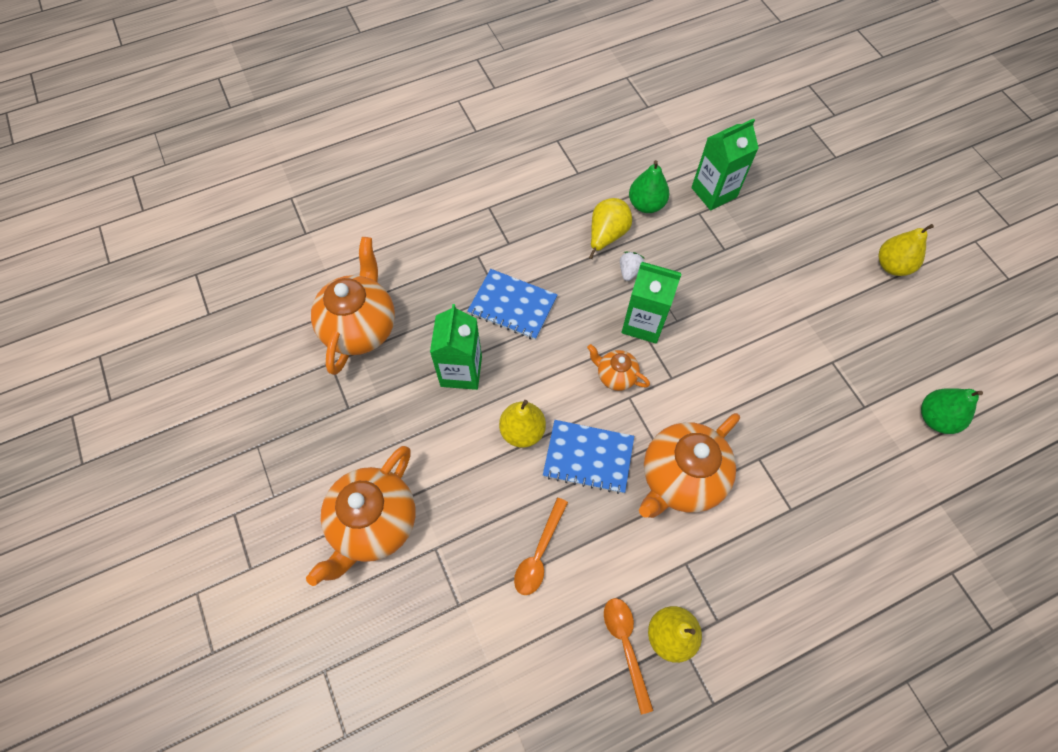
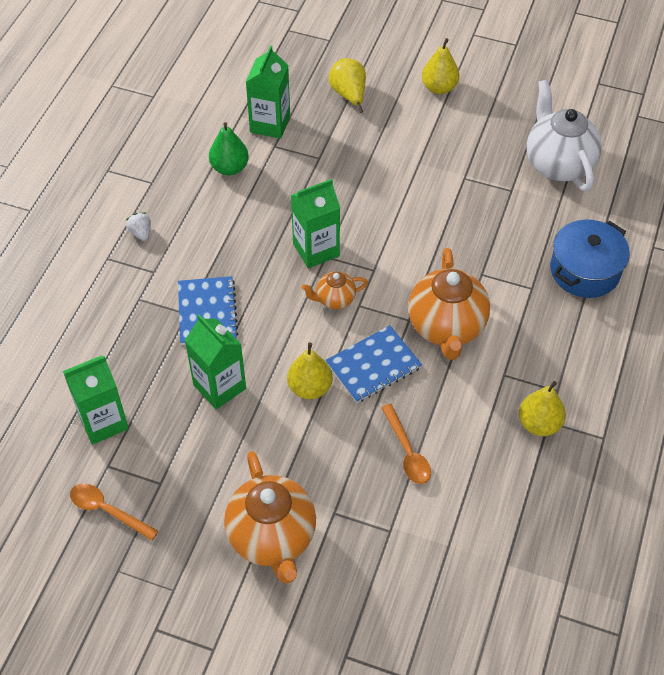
camera: 45 degrees left, 10 degrees down
orange teapot [311,237,395,375] -> green carton [63,355,129,445]
blue notebook [467,269,558,340] -> blue notebook turned 75 degrees counterclockwise [178,276,238,345]
yellow pear [589,198,632,259] -> yellow pear moved to [329,58,366,113]
orange spoon [604,598,654,714] -> orange spoon moved to [70,483,159,541]
white strawberry [620,252,644,281] -> white strawberry moved to [126,212,151,241]
green pear [921,388,983,434] -> white teapot [527,80,602,191]
none -> blue pot [550,220,630,298]

